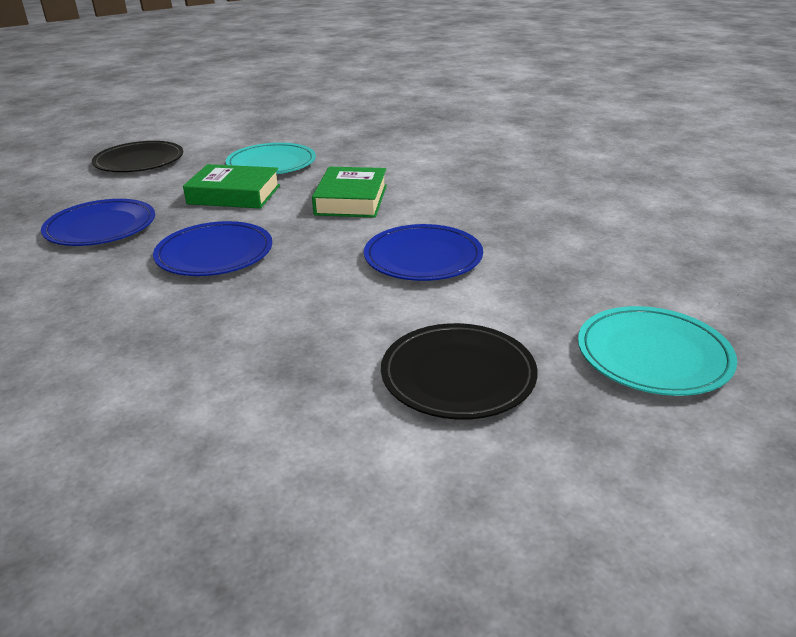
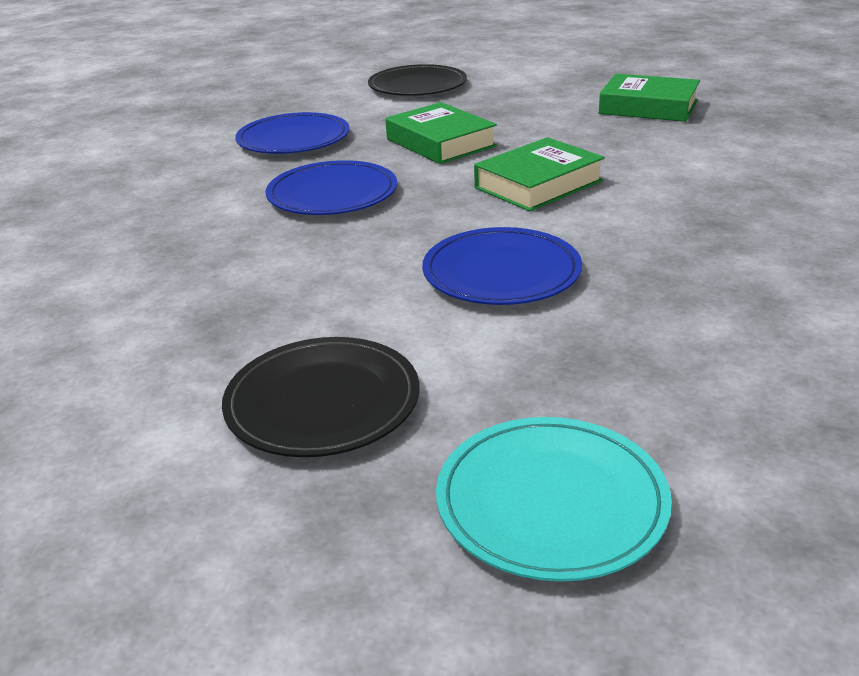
camera: 45 degrees right, 0 degrees up
turquoise plate [226,143,316,174] -> none
none -> green book [599,74,700,122]

